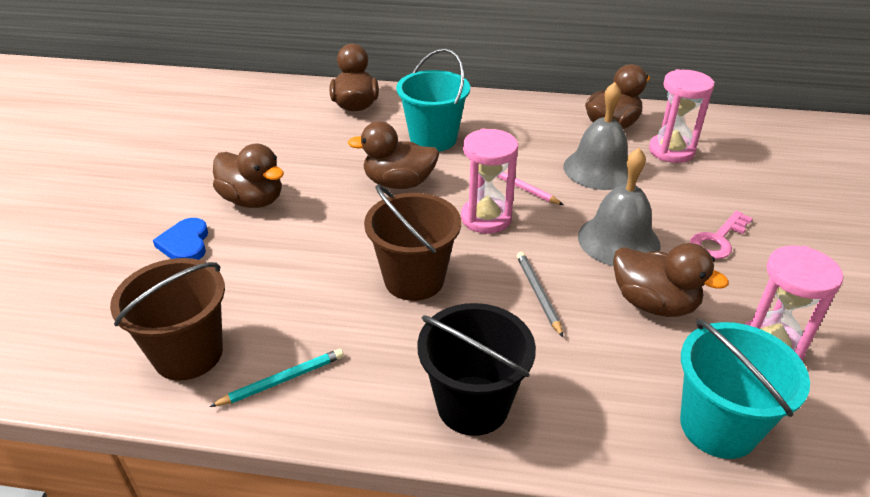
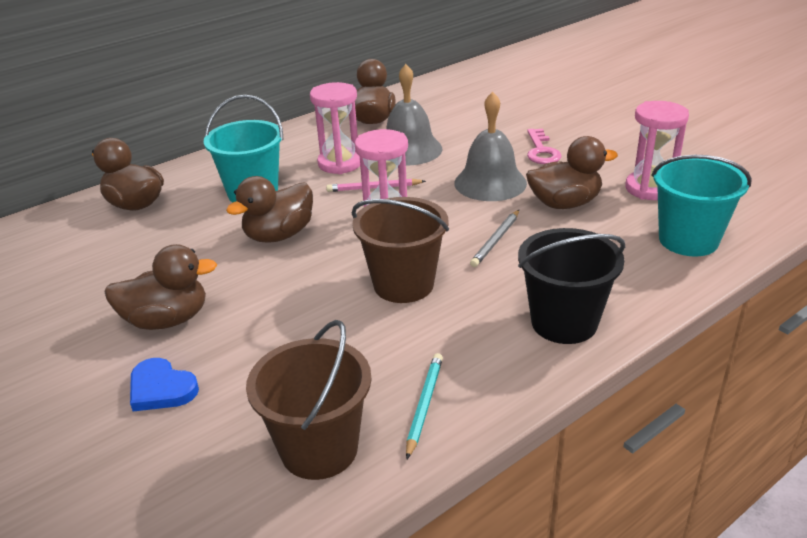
camera: 45 degrees left, 5 degrees down
grey pencil [517,252,563,337] -> grey pencil turned 90 degrees counterclockwise [470,210,519,267]
pink hourglass [649,69,715,163] -> pink hourglass moved to [310,82,360,174]

